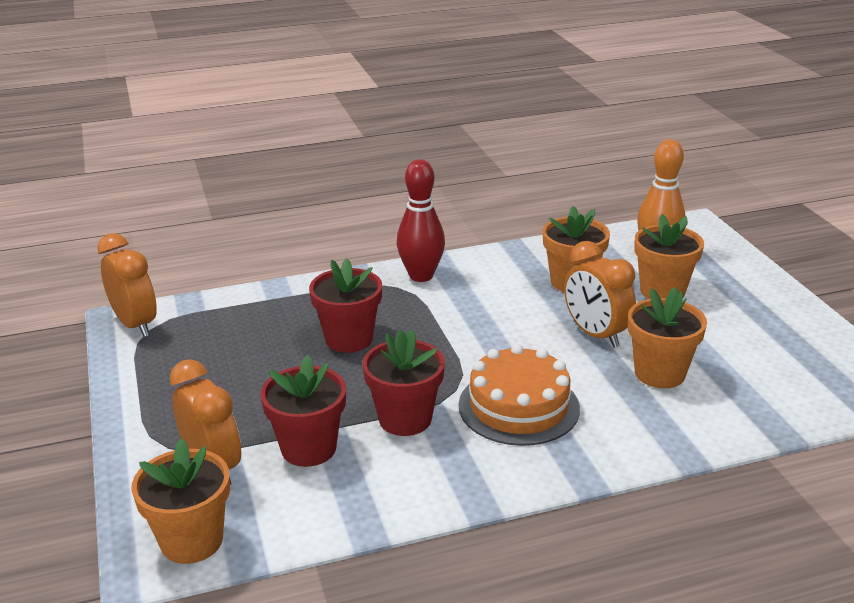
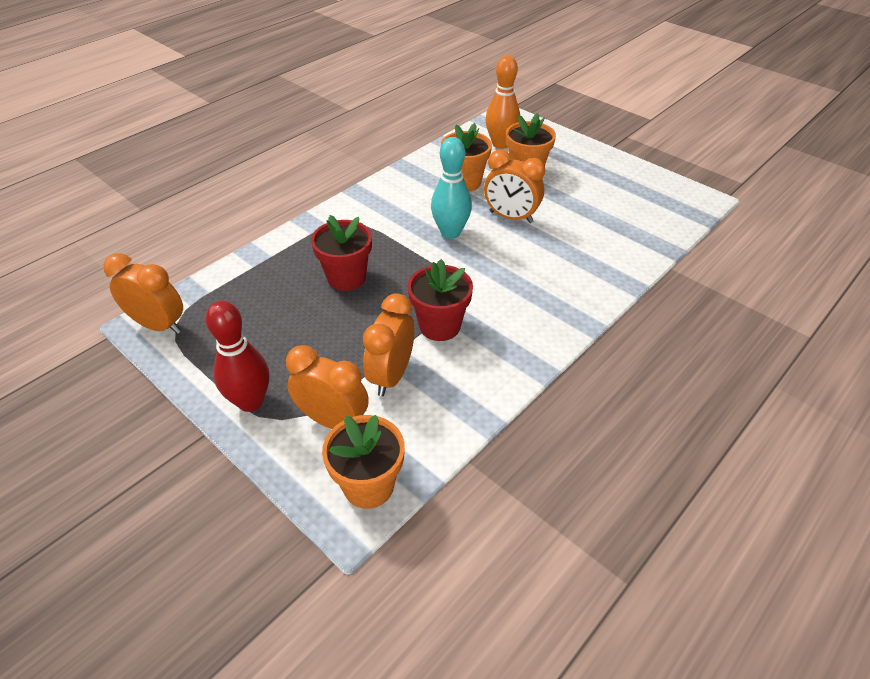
camera: 30 degrees left, 15 degrees up
red flower pot [260,355,346,467] -> orange clock [363,293,414,396]
red bowling pin [397,159,445,282] -> red bowling pin moved to [205,301,269,412]
orange cake [459,344,580,446] -> none
orange flower pot [628,287,707,388] -> none
none -> turquoise bowling pin [431,137,472,239]

